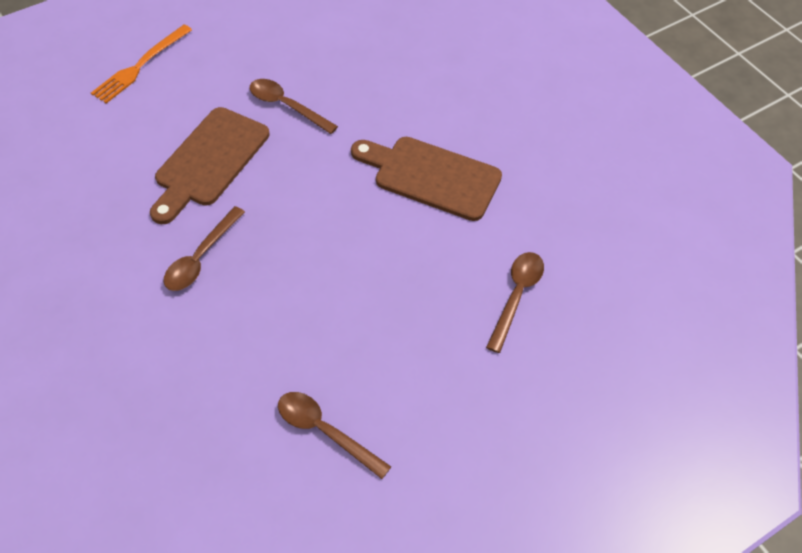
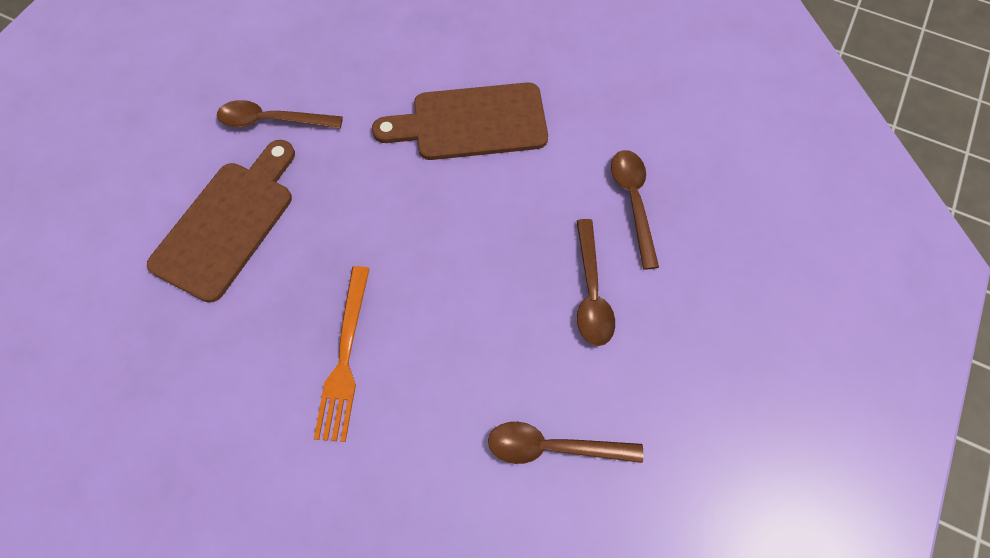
camera: 30 degrees left, 10 degrees up
orange fork [91,25,192,103] -> orange fork moved to [314,266,370,442]
brown cutting board [150,107,270,224] -> brown cutting board turned 150 degrees counterclockwise [147,140,295,303]
brown spoon [164,206,245,291] -> brown spoon moved to [577,219,615,346]

